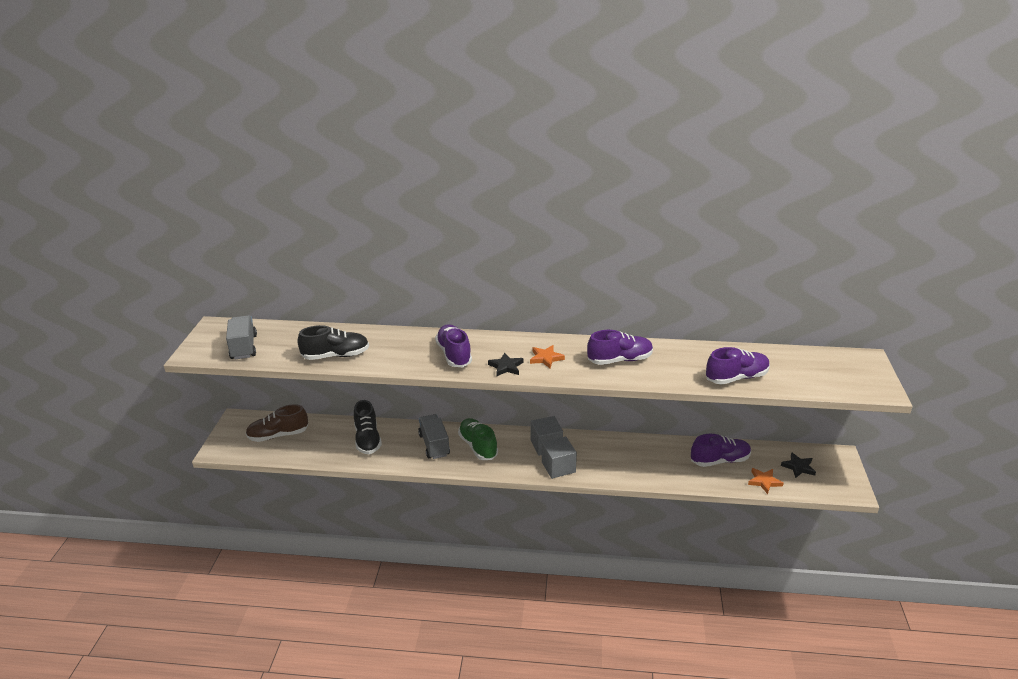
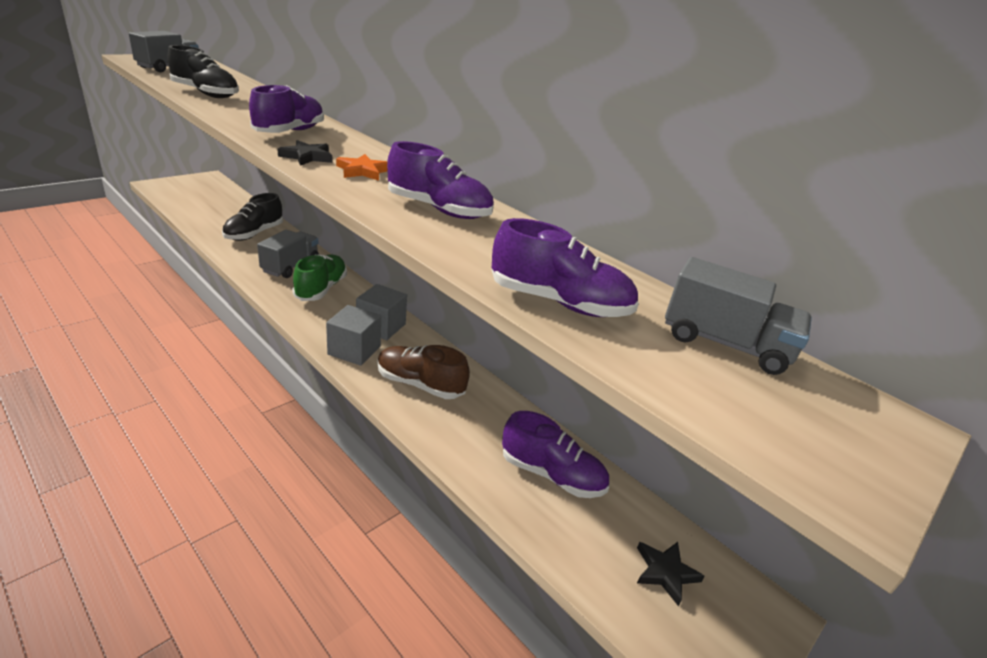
camera: 35 degrees right, 0 degrees up
brown shoe [246,404,308,442] -> brown shoe moved to [377,345,470,399]
orange star [748,468,784,494] -> none
none -> grey truck [665,257,812,375]

